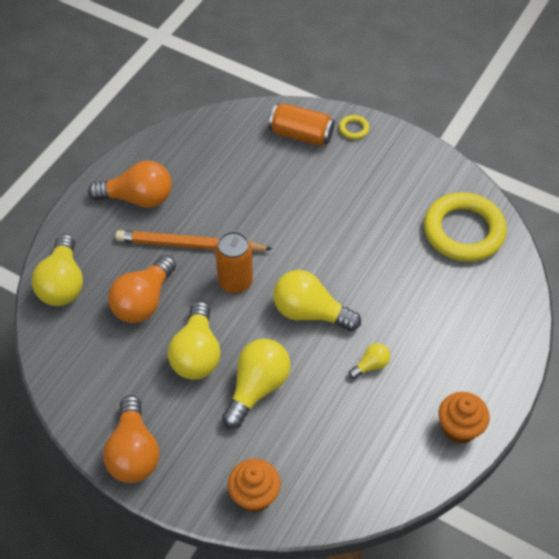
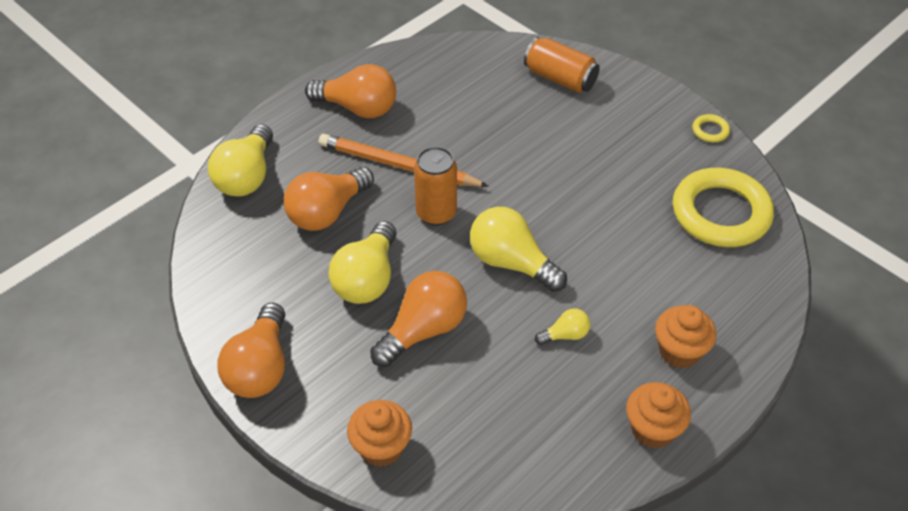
camera: 15 degrees right, 5 degrees down
yellow light bulb [222,339,291,429] -> orange light bulb [370,271,467,367]
yellow ring [339,115,369,139] -> yellow ring moved to [692,114,730,142]
none -> orange cupcake [655,305,717,369]

